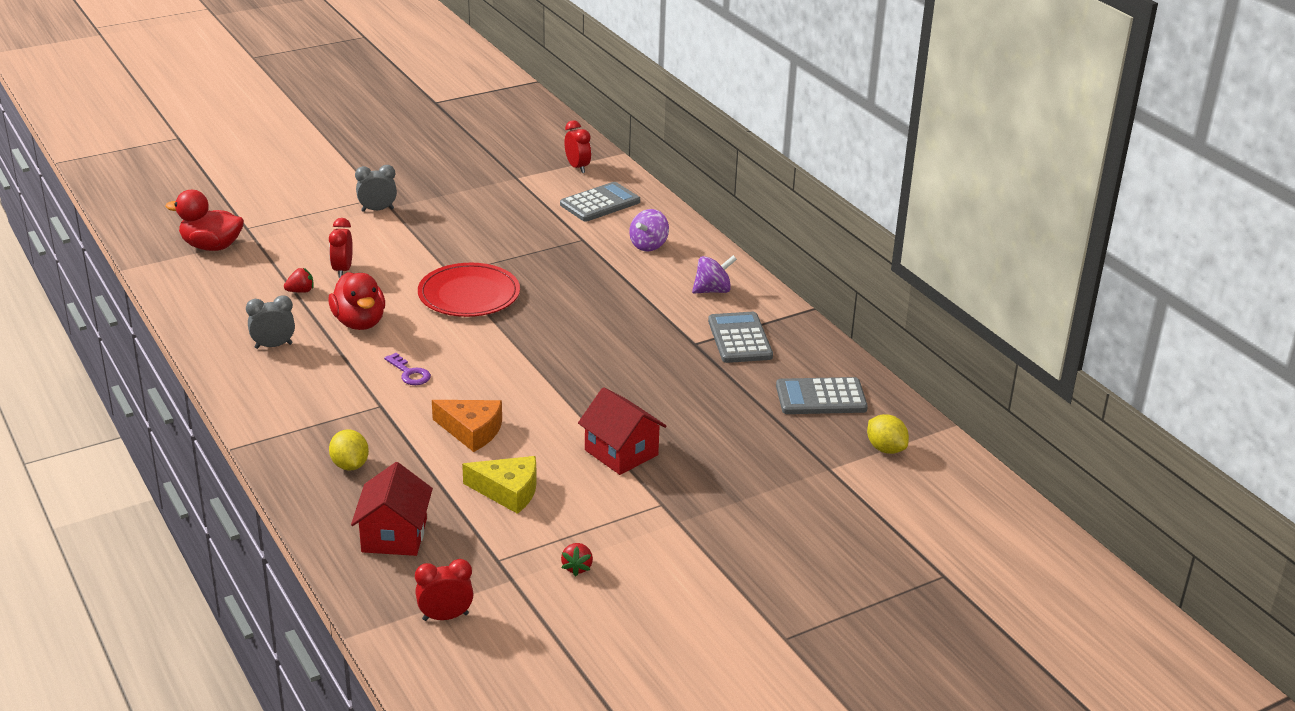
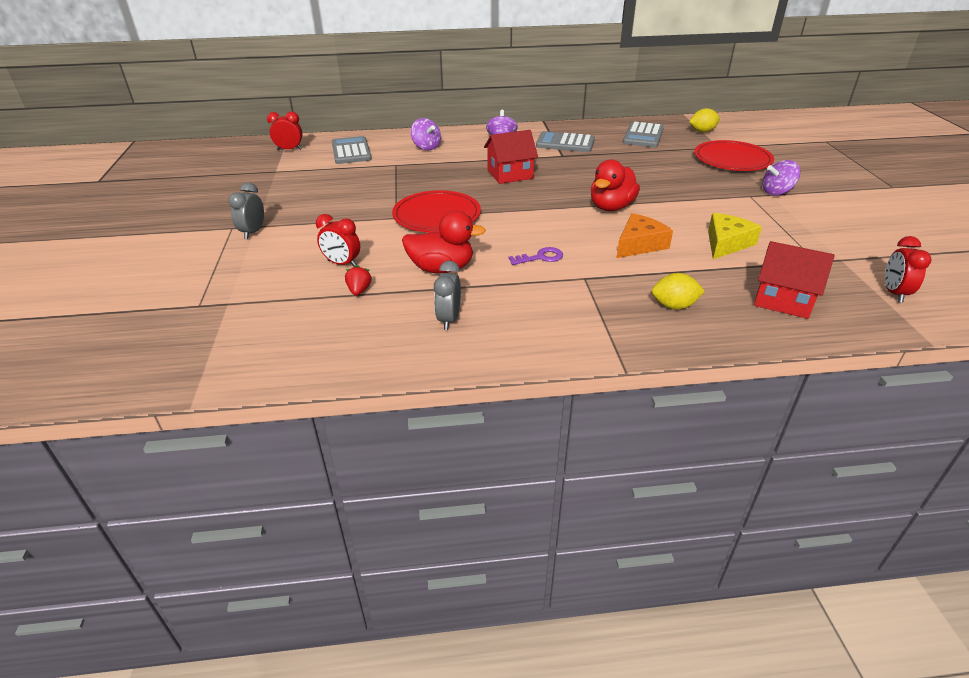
camera: 65 degrees left, 5 degrees up
red duck [165,190,244,251] -> red duck moved to [591,160,640,211]
red strawberry [561,543,593,576] -> none
red house [578,387,666,475] -> red house moved to [484,130,538,184]
none -> red plate [694,140,774,171]
none -> purple spinning top [763,160,800,196]

